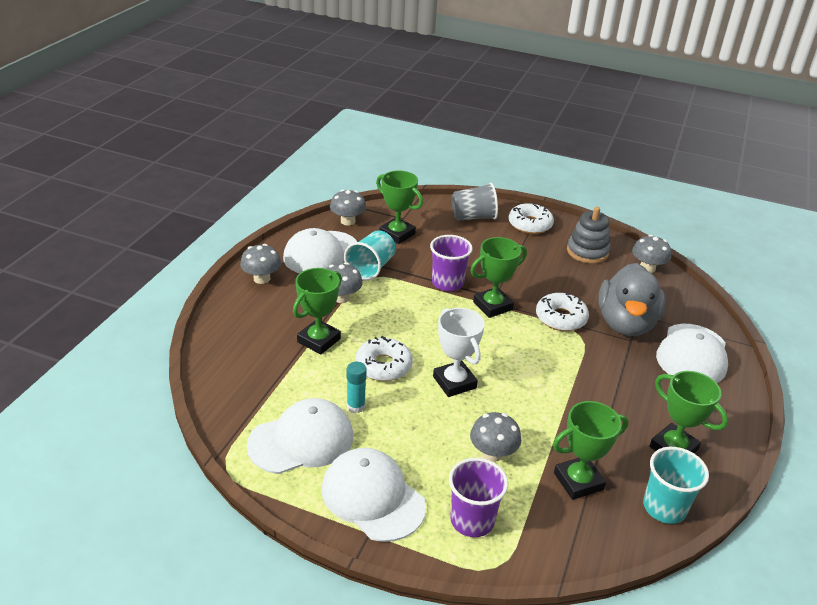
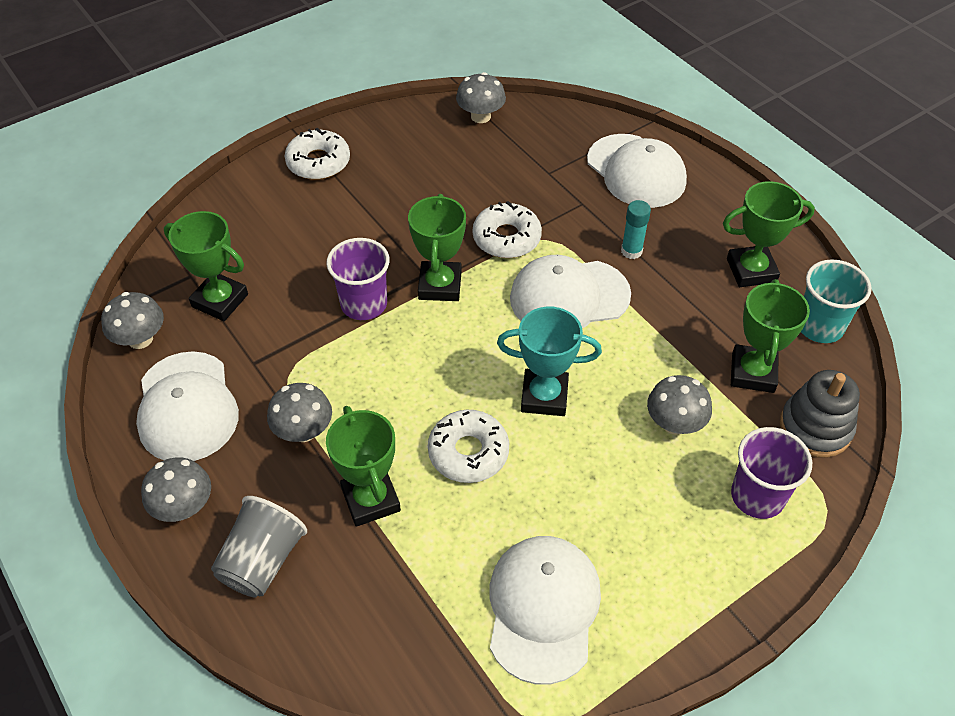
camera: 55 degrees left, 15 degrees up
white cap [322,448,426,542] -> white cap moved to [510,255,631,328]
turquoise cup [344,230,396,281] -> none
turquoise glue stick [347,362,367,413] -> turquoise glue stick moved to [621,200,651,259]
green trophy [376,171,423,244] -> green trophy turned 45 degrees clockwise [164,211,248,321]
white trophy [433,308,485,397] -> turquoise trophy [497,307,602,416]
grey cup [452,183,498,221] -> grey cup moved to [211,496,307,598]
grey stacking toy [567,207,611,264] -> grey stacking toy moved to [780,370,860,458]
grey duck [599,263,666,336] -> none

